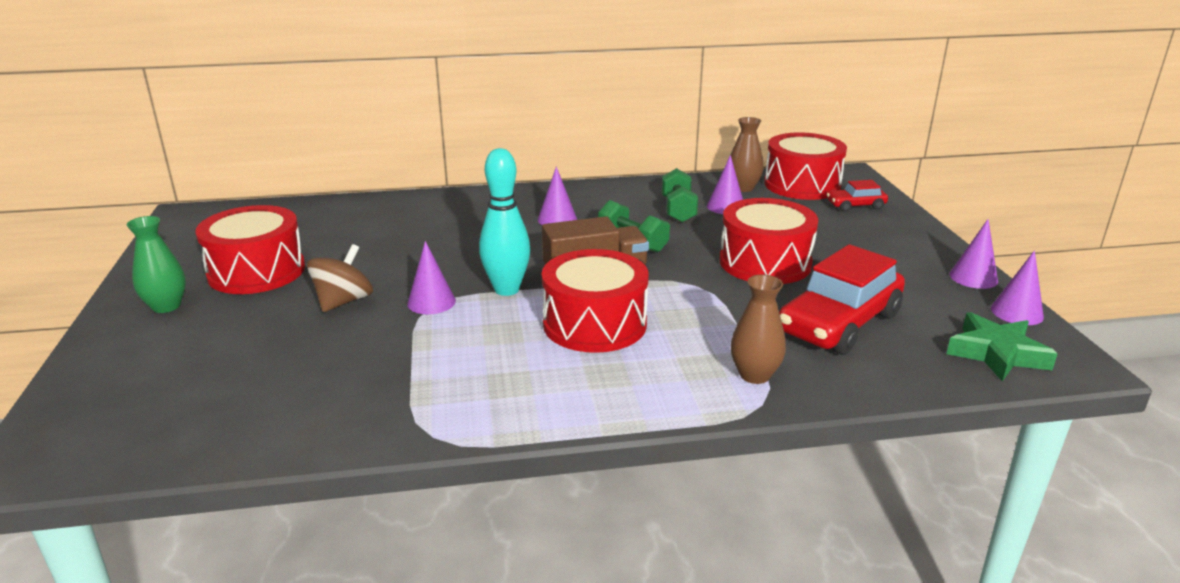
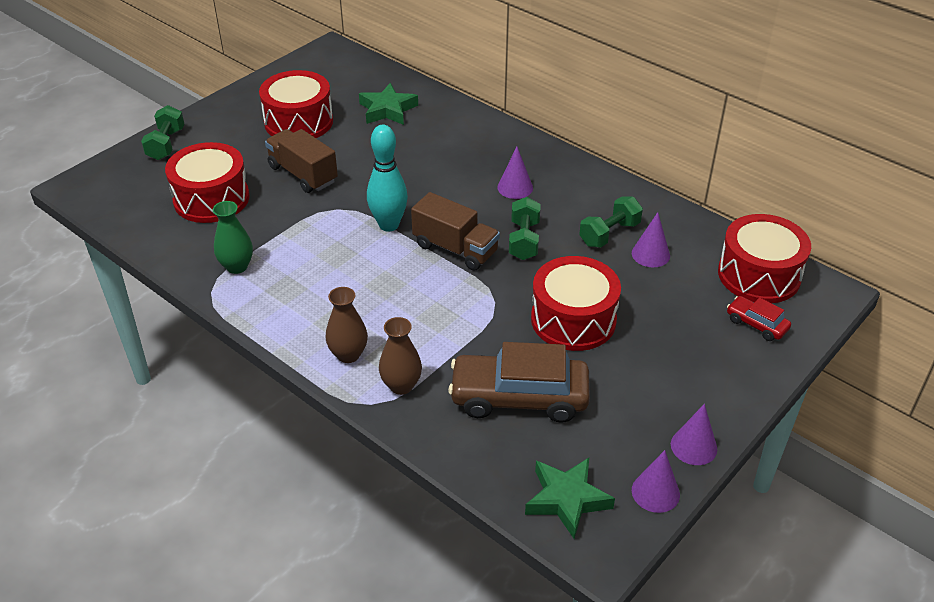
camera: 50 degrees right, 15 degrees up
green vase [127,216,186,313] -> green vase moved to [213,201,253,274]
brown spinning top [307,244,373,312] -> brown truck [265,129,338,193]
purple cone [407,241,456,314] -> none
red drum [542,249,649,353] -> red drum moved to [165,142,250,223]
brown vase [731,117,764,192] -> brown vase moved to [326,287,368,363]
red car [779,244,905,355] -> brown car [448,342,590,423]
none -> green dumbbell [141,105,184,160]
none -> green star [359,83,418,125]

